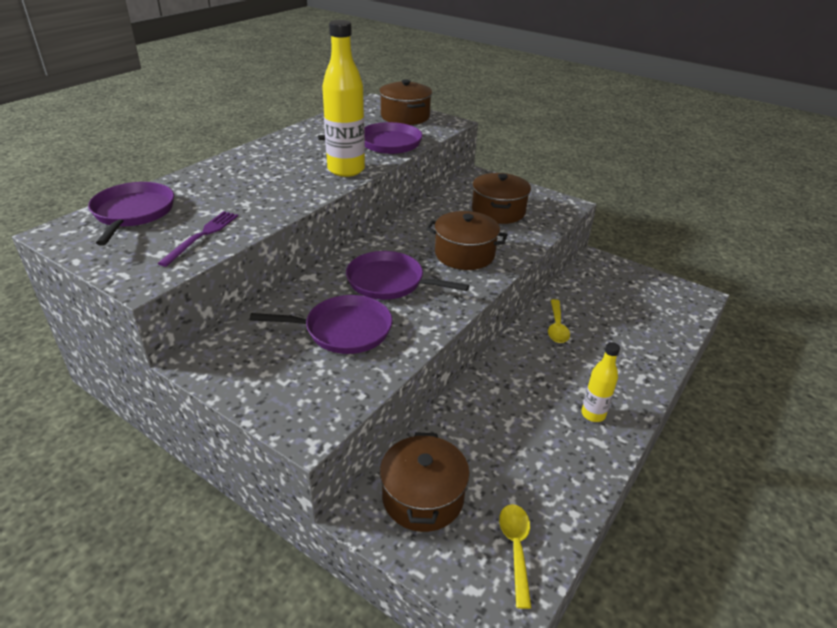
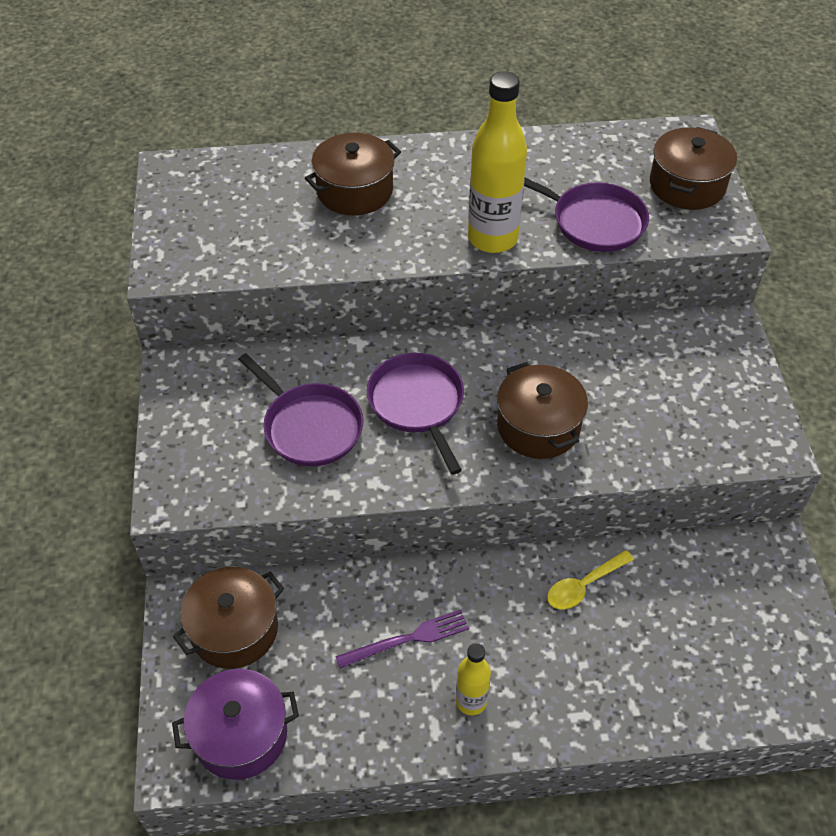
camera: 50 degrees right, 15 degrees up
purple pan [88,182,174,246] -> none
purple fork [158,211,238,267] -> purple fork moved to [335,610,469,668]
brown pot [472,173,531,224] -> brown pot moved to [305,133,401,215]
yellow spoon [499,504,532,609] -> purple pot [172,669,299,780]

